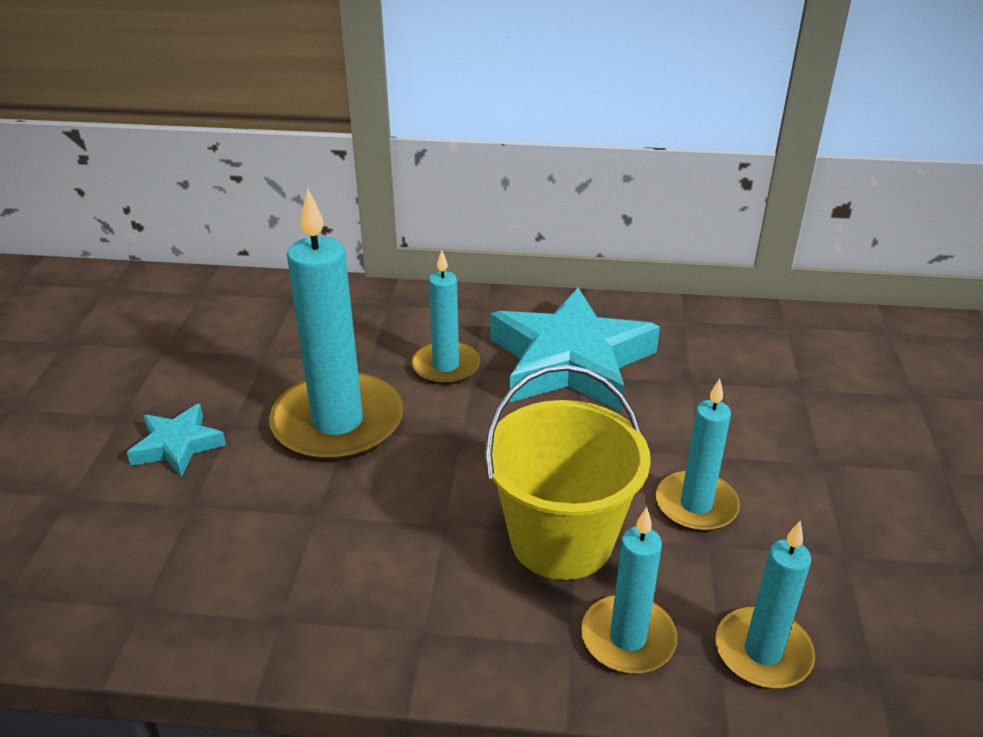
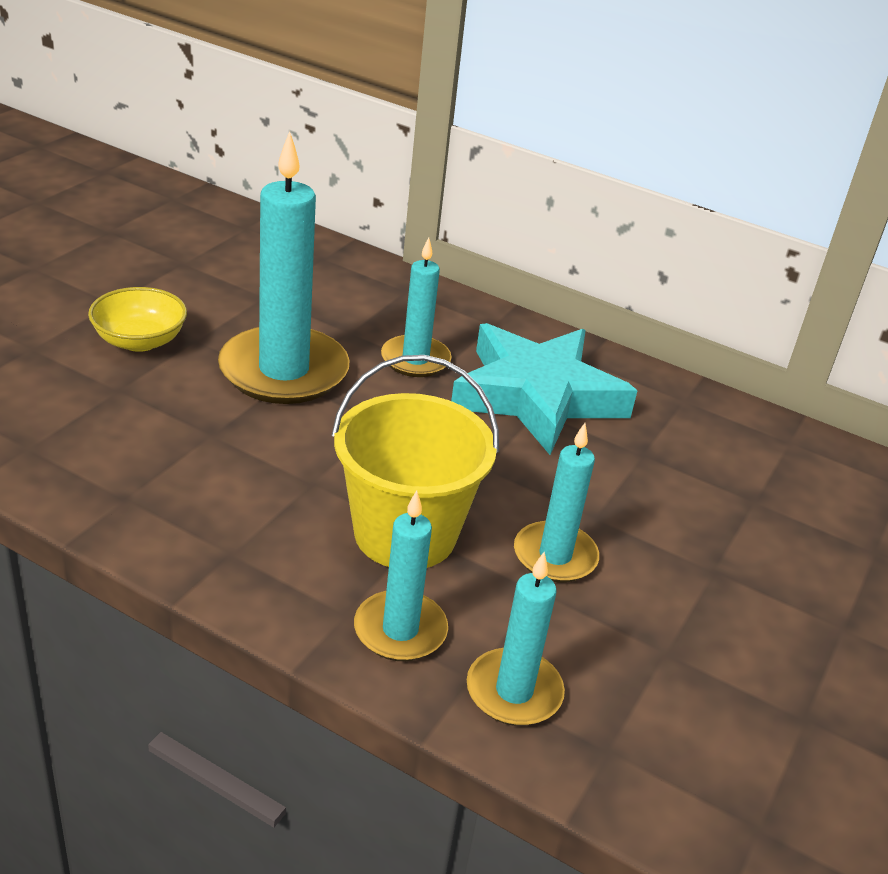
camera: 20 degrees right, 0 degrees up
turquoise star [127,403,226,477] -> yellow bowl [88,287,187,352]

